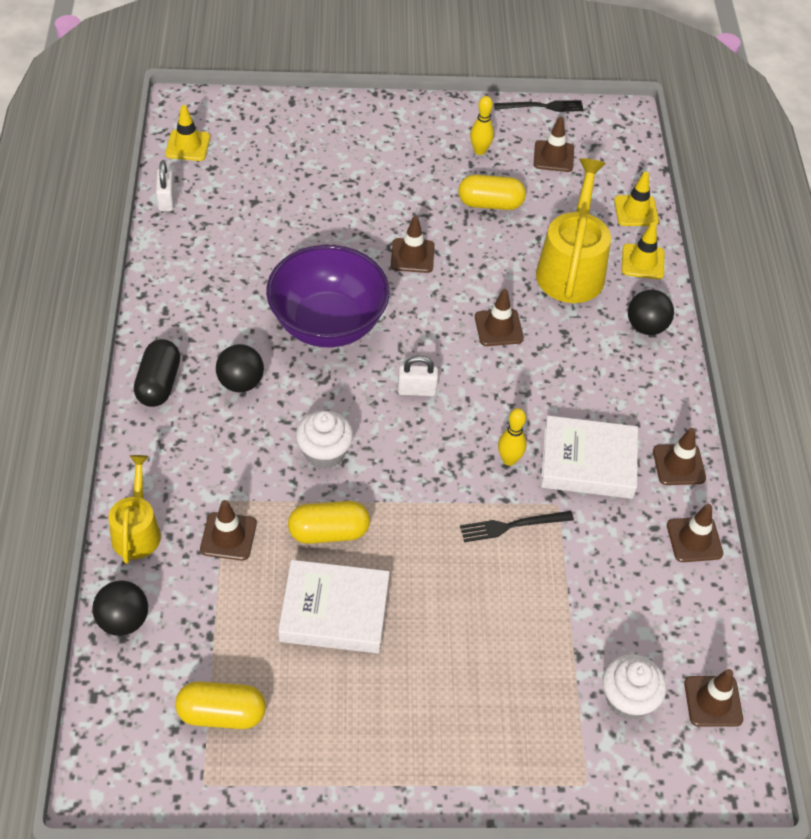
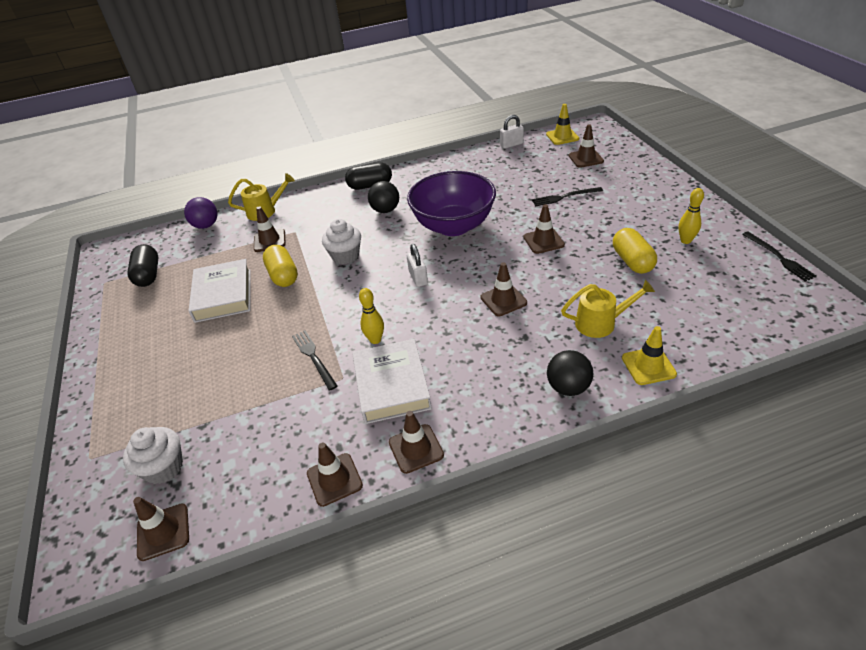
camera: 80 degrees right, 10 degrees down
black ball [92,581,148,636] -> purple ball [184,197,217,229]
yellow capsule [175,681,266,729] -> black capsule [127,244,159,287]
brown traffic cone [534,117,574,172] -> brown traffic cone moved to [569,124,604,168]
yellow watering can [536,158,611,303] -> yellow watering can [561,280,655,338], size x0.60
yellow traffic cone [614,172,659,226] -> none
none -> black fork [532,187,603,206]

